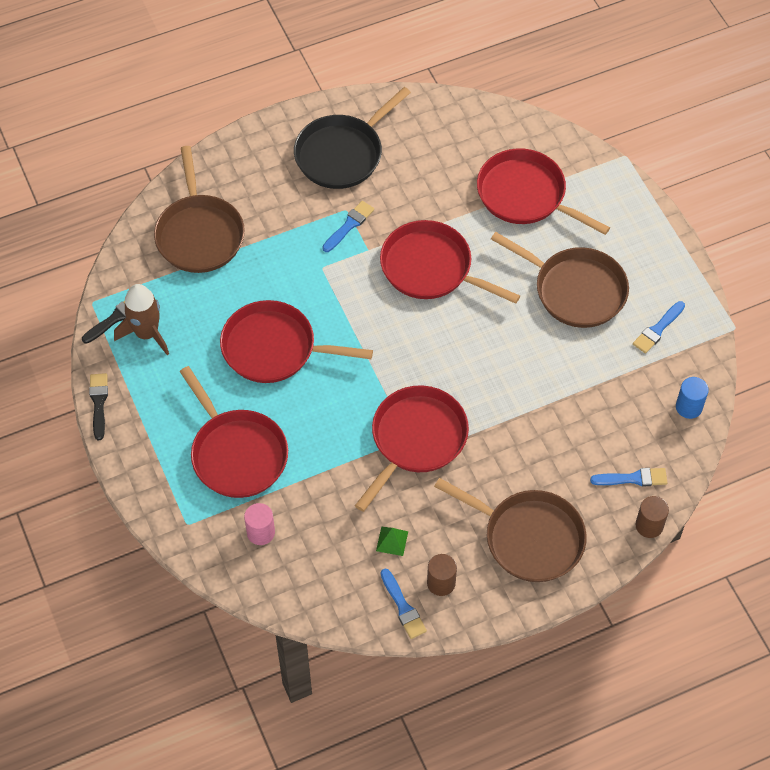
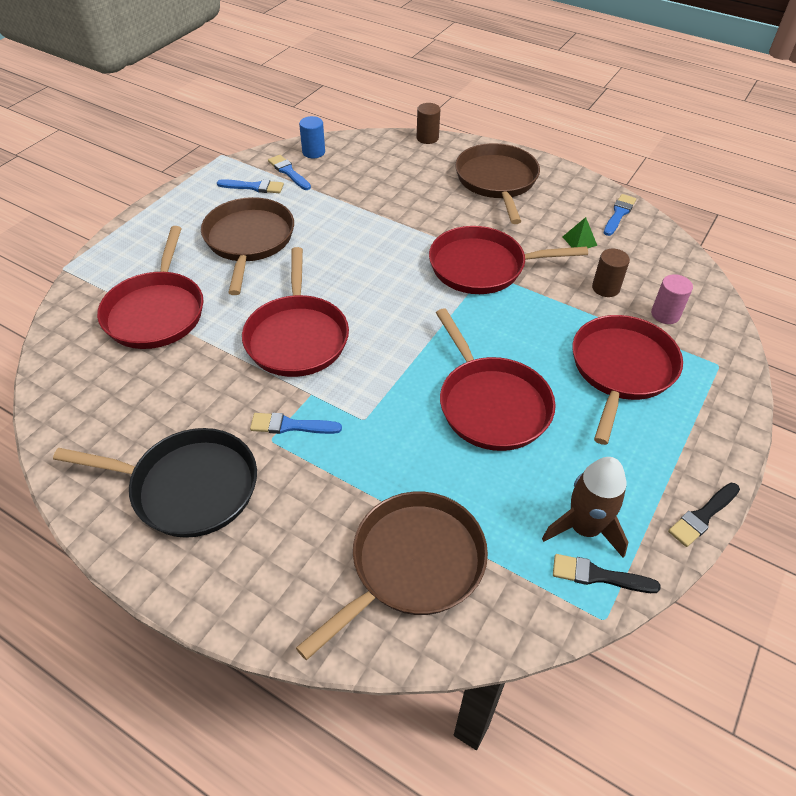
camera: 125 degrees left, 10 degrees down
brown cylinder [427,554,457,596] -> brown cylinder moved to [592,249,630,297]
blue brush [590,468,667,487] -> blue brush moved to [268,155,311,190]

